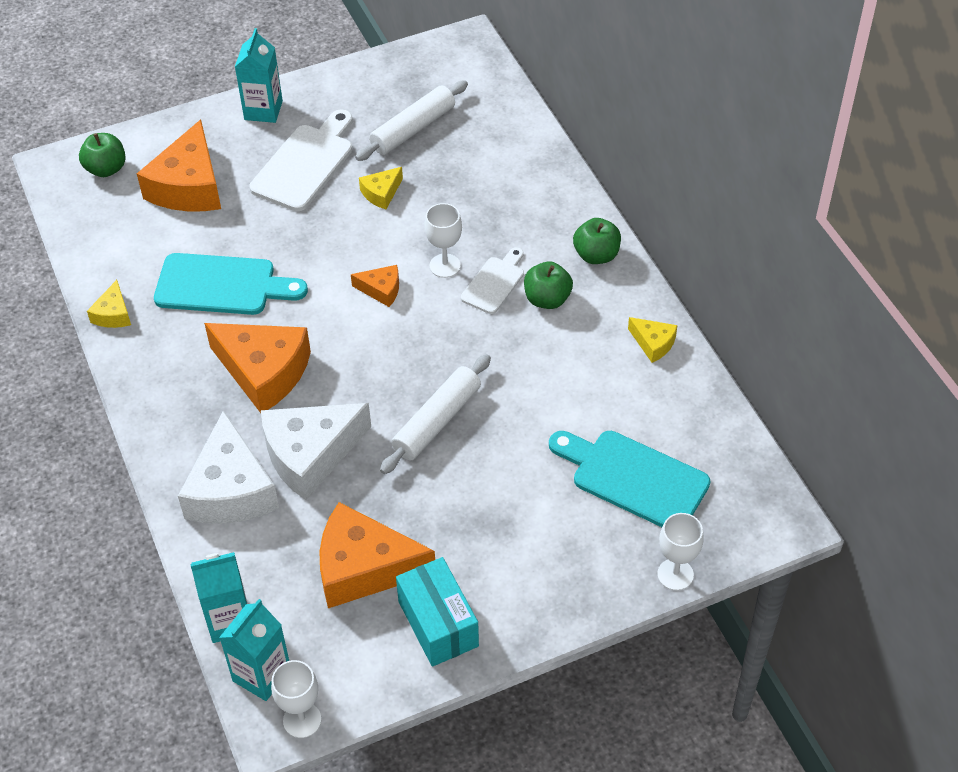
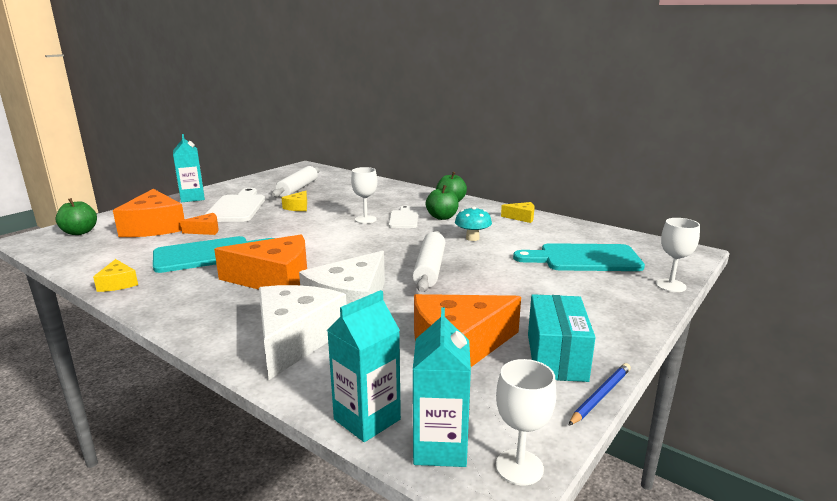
camera: 30 degrees left, 30 degrees down
white cheese [178,410,279,524] -> white cheese turned 135 degrees counterclockwise [259,285,347,380]
orange cheese [351,265,399,307] -> orange cheese moved to [180,213,219,235]
turquoise box [396,557,479,667] -> turquoise box turned 60 degrees clockwise [528,294,596,382]
none -> turquoise mushroom [455,207,492,241]
none -> blue pencil [568,363,631,426]

